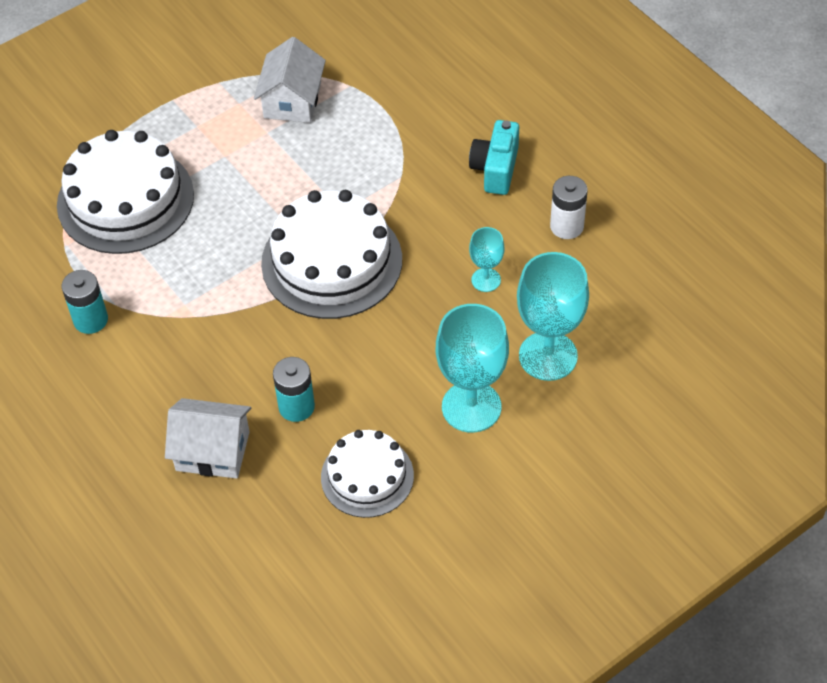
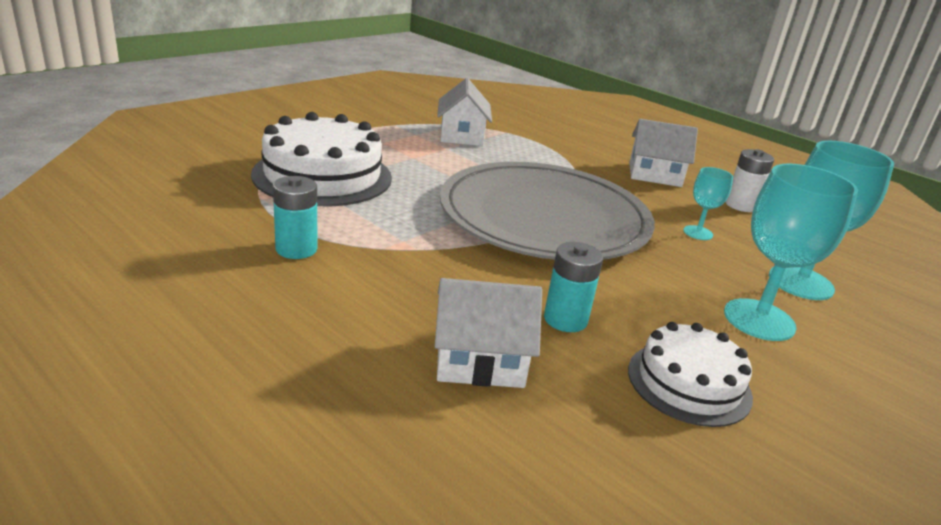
camera: 15 degrees left, 25 degrees down
white cake [261,190,402,319] -> grey plate [440,162,655,260]
turquoise camera [469,120,519,195] -> white house [629,119,698,187]

